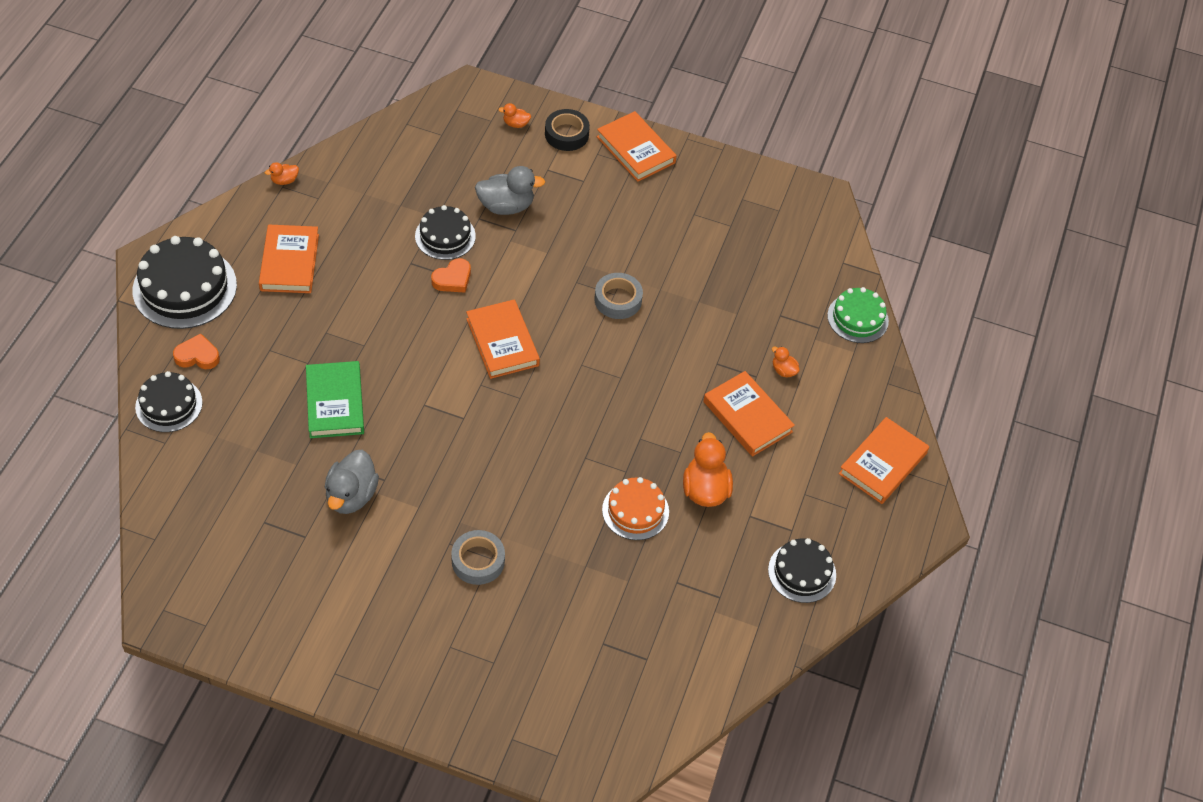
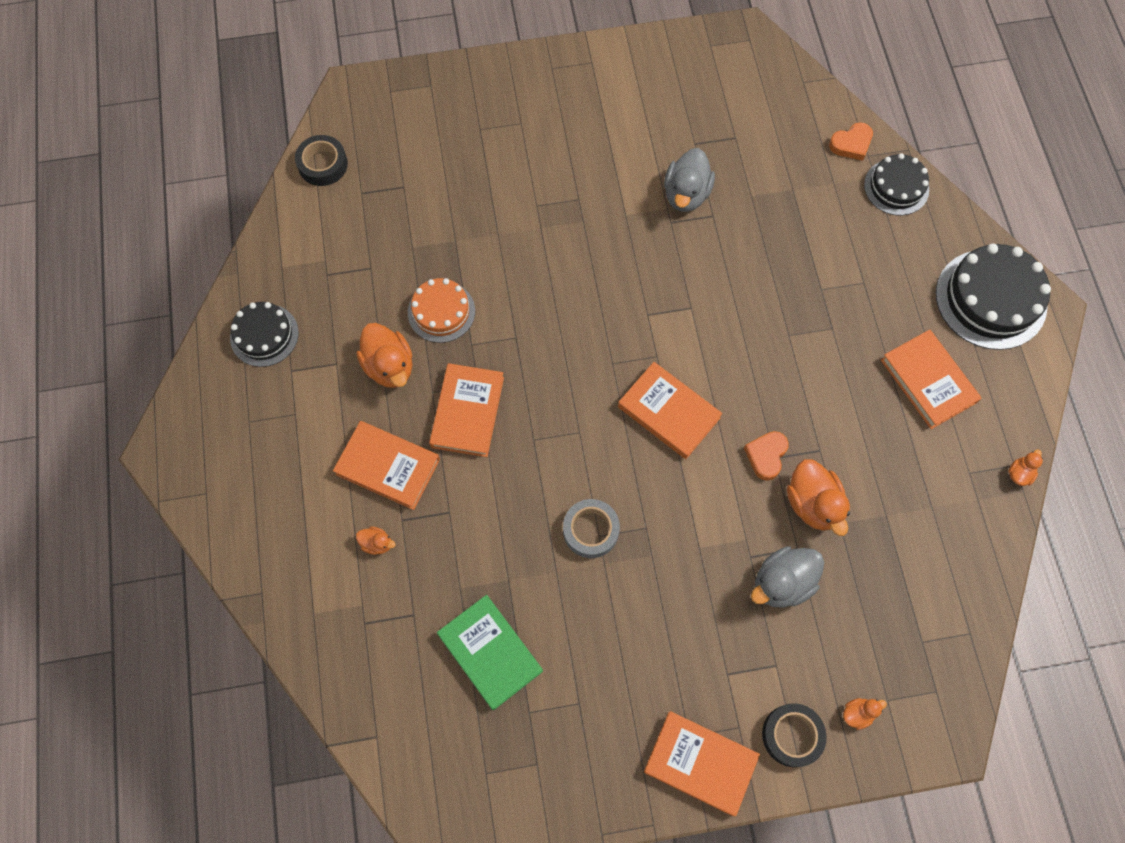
camera: 155 degrees right, 15 degrees up
orange heart [173,333,220,369] -> orange heart moved to [829,122,873,161]
green book [306,361,364,438] -> green book moved to [437,595,543,710]
grey duck [325,450,379,514] -> grey duck turned 150 degrees counterclockwise [664,148,715,212]
black cake [415,205,476,260] -> orange duck [787,459,850,536]
grey tape [451,530,505,585] -> none
green cake [827,287,889,343] -> none
orange book [838,417,929,504] -> orange book moved to [429,363,504,457]
none -> black tape [295,135,348,186]

